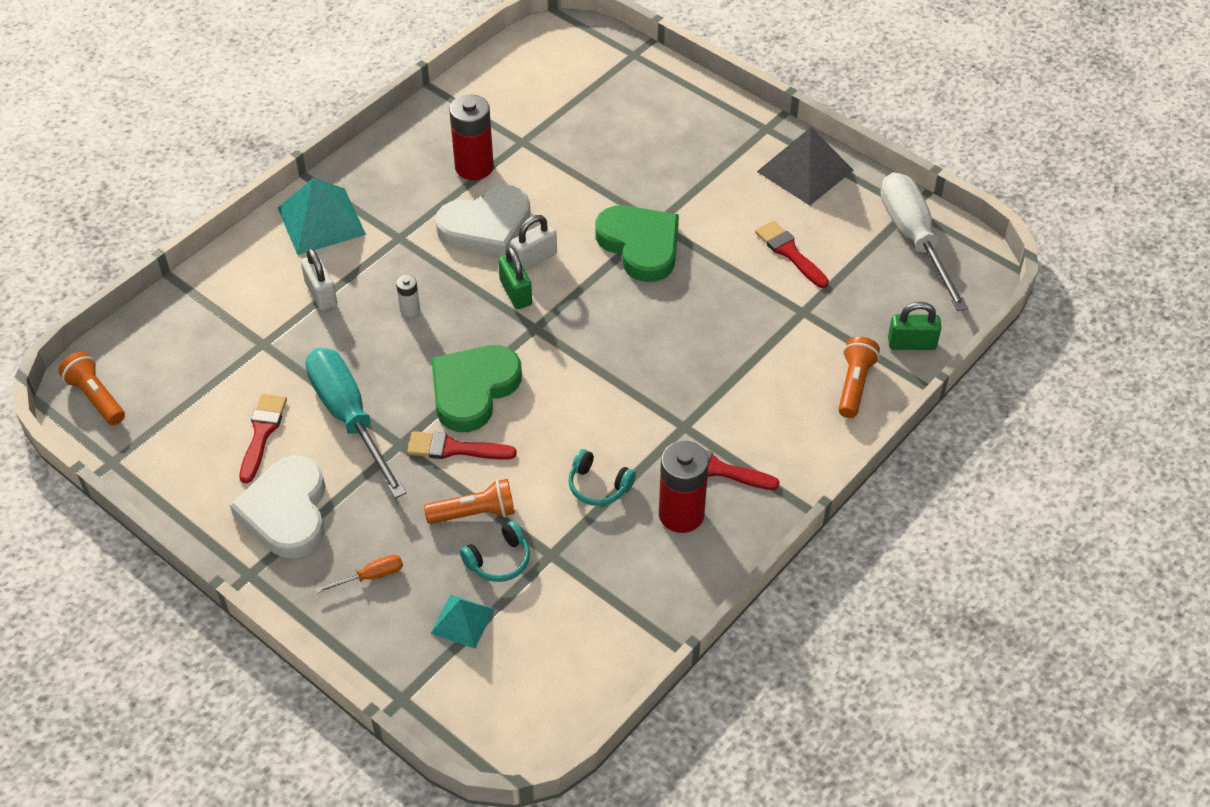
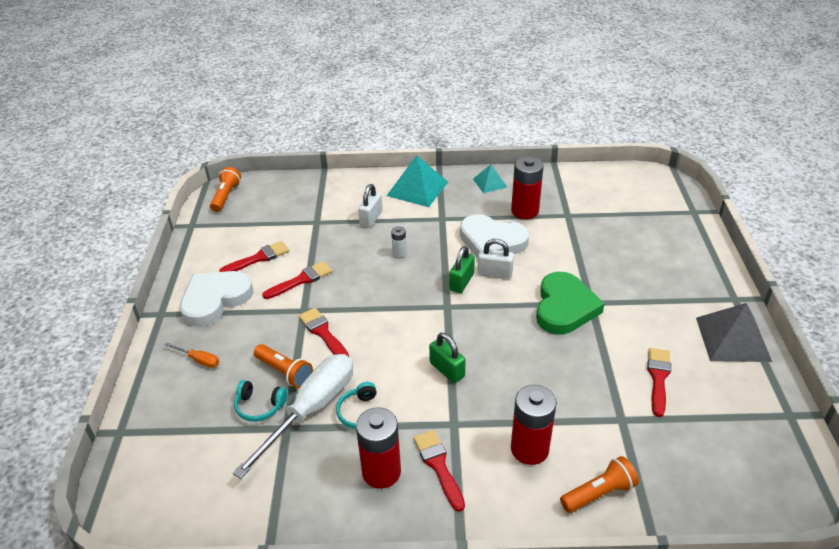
camera: 50 degrees right, 10 degrees down
turquoise screwdriver [305,348,406,498] -> red brush [262,261,332,299]
turquoise pyramid [430,594,494,649] -> turquoise pyramid moved to [473,164,507,193]
green heart [431,345,522,432] -> none
white screwdriver [881,172,968,311] -> white screwdriver moved to [233,354,353,479]
green padlock [888,302,941,350] -> green padlock moved to [429,333,465,383]
none -> red battery [511,385,557,465]

